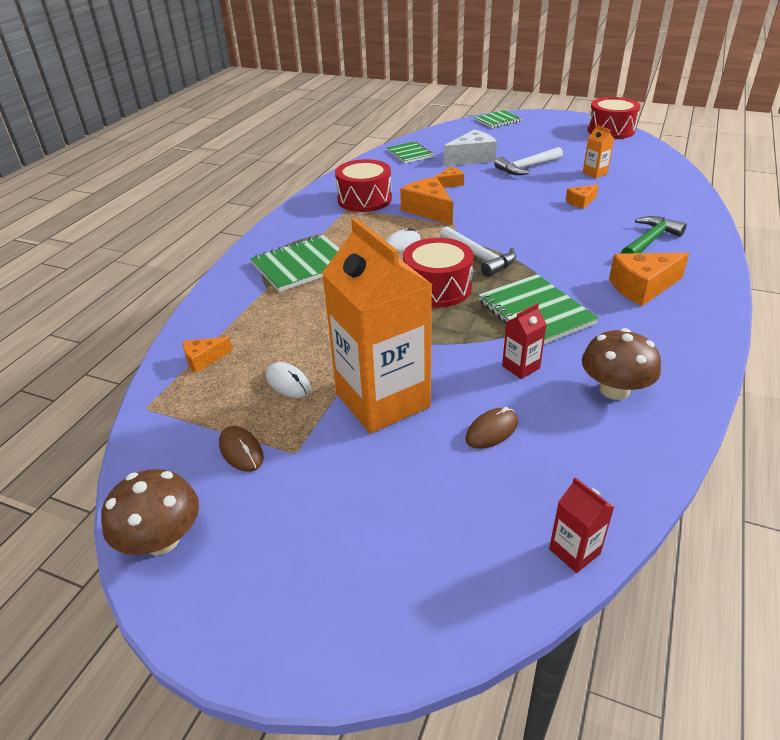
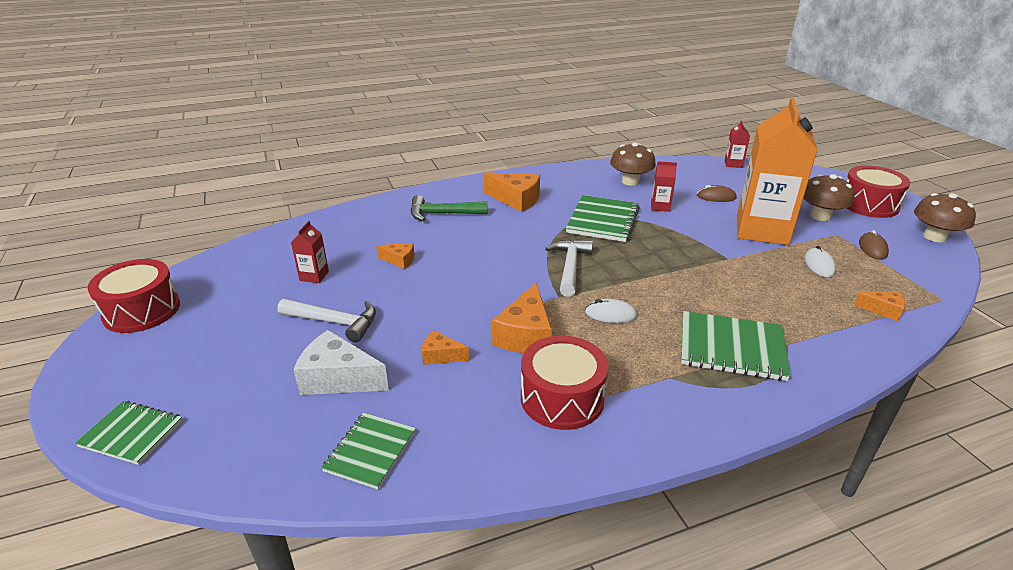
camera: 135 degrees left, 5 degrees down
red drum [403,238,474,307] -> red drum moved to [847,166,910,218]
orange carton [583,125,614,178] -> red carton [291,221,329,283]
none -> brown mushroom [804,174,855,221]

